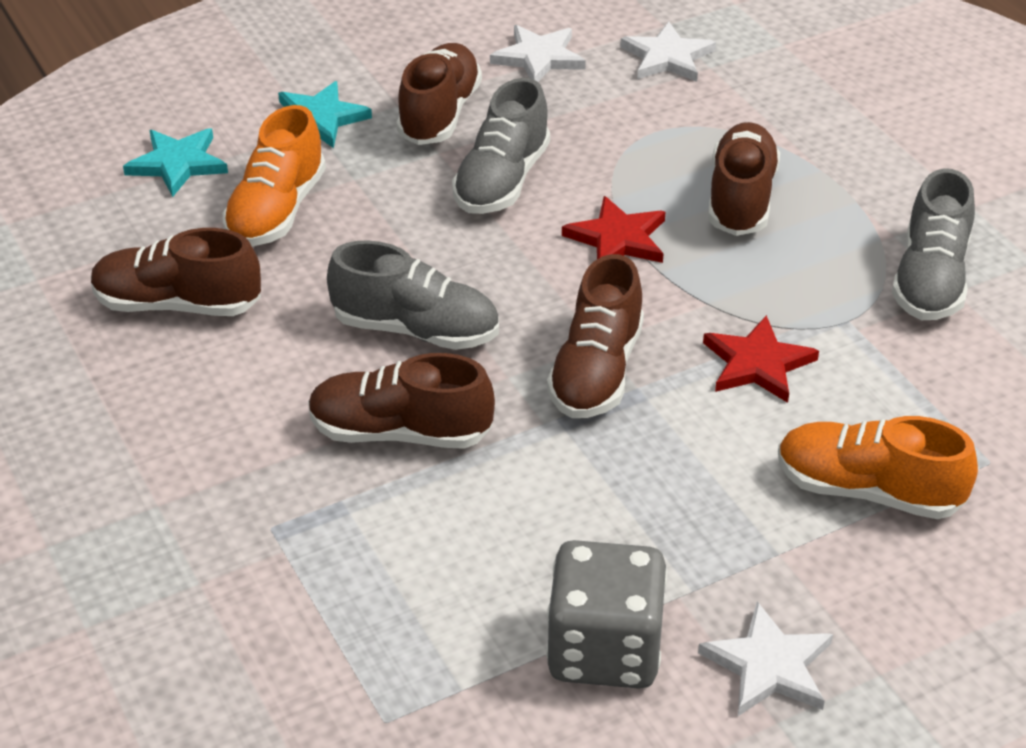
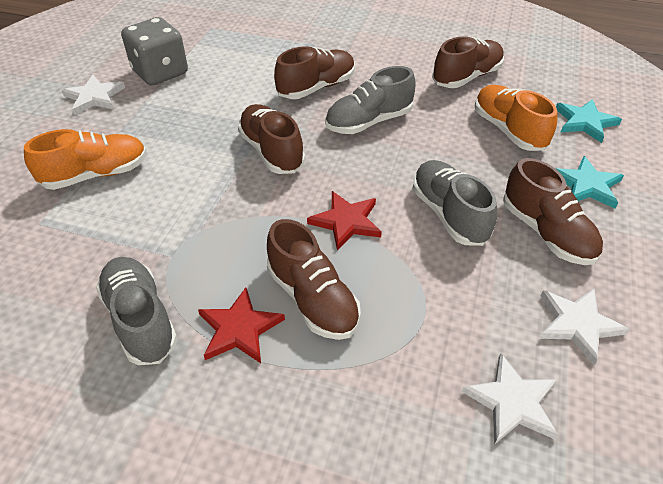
camera: 135 degrees right, 5 degrees up
red star [703,315,819,403] -> red star moved to [198,288,285,363]

